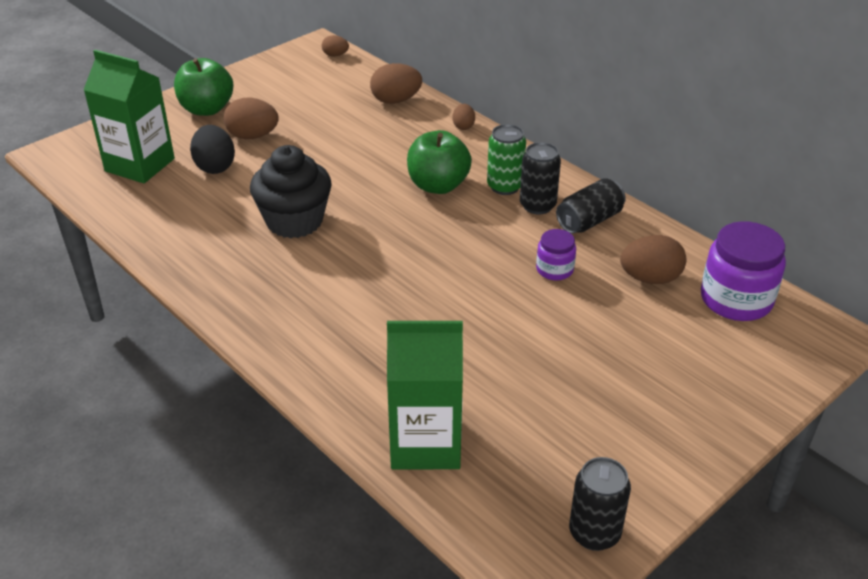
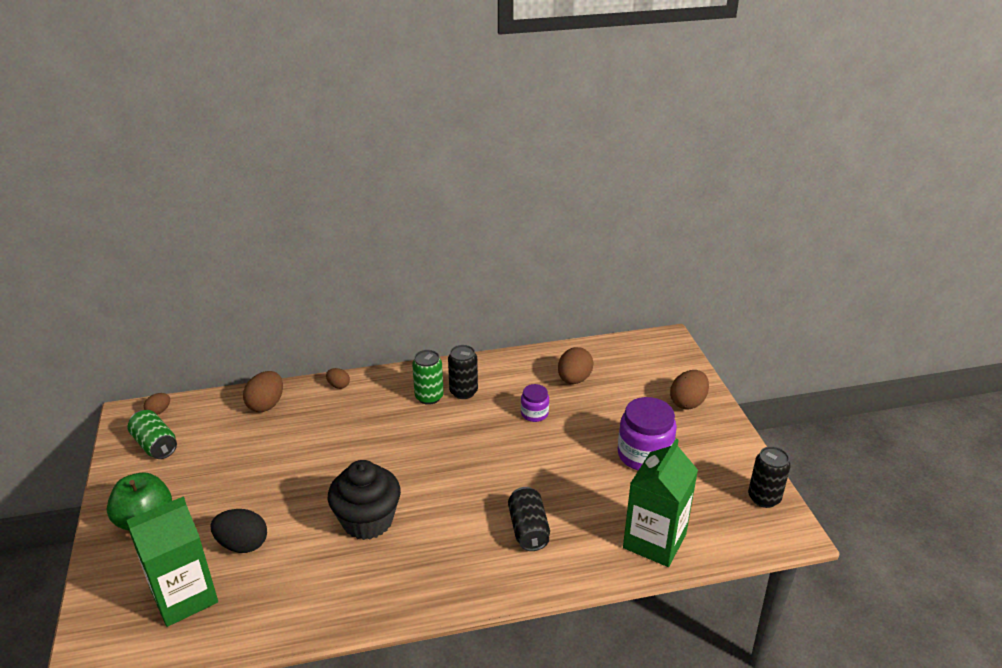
camera: 60 degrees left, 5 degrees down
brown egg [223,98,279,139] -> brown egg moved to [670,370,709,410]
green apple [407,130,472,194] -> none
black can [556,178,626,234] -> black can moved to [508,487,550,551]
purple jar [701,221,786,321] -> purple jar moved to [618,397,677,470]
none -> green can [128,410,177,459]

